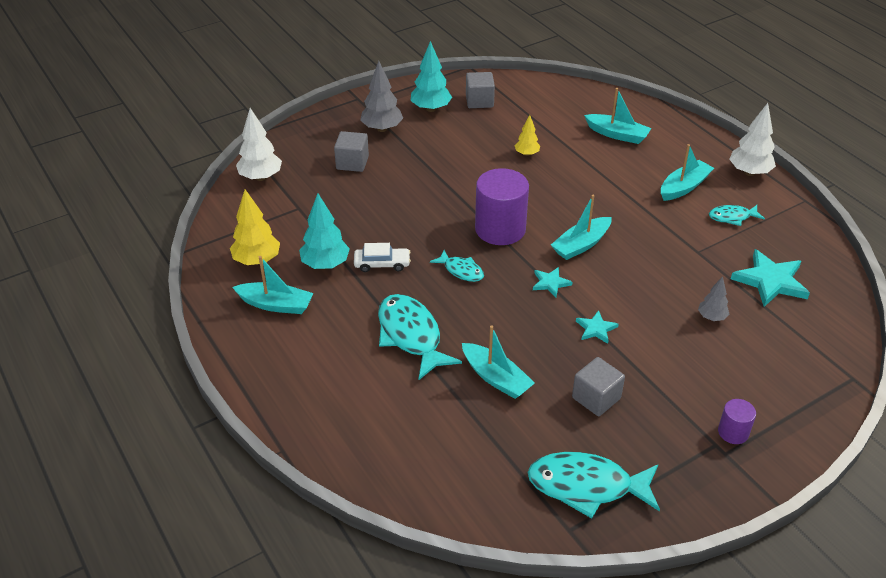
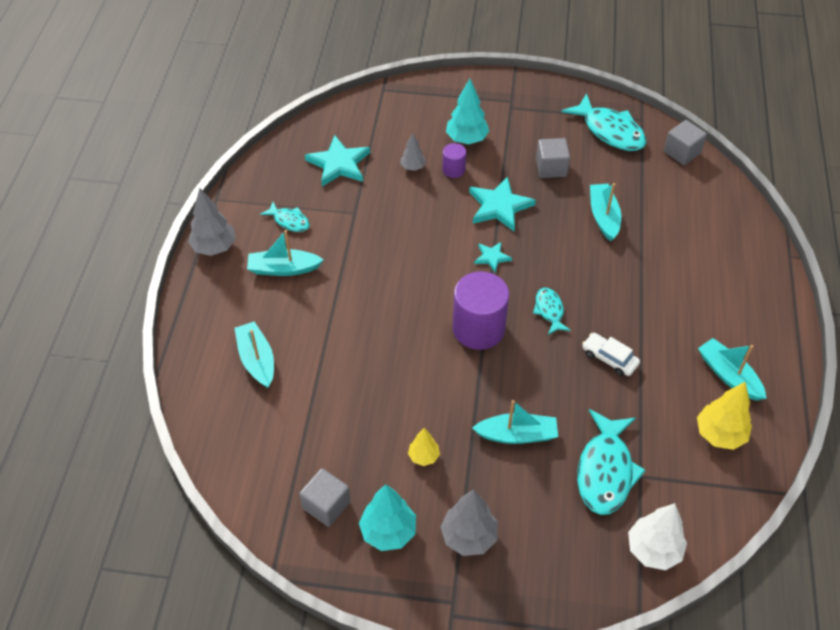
camera: 140 degrees left, 10 degrees up
turquoise tree [299,193,350,269] -> turquoise tree moved to [446,79,489,144]
grey cube [334,131,369,172] -> grey cube moved to [664,120,707,165]
turquoise fish [378,294,462,380] -> turquoise fish moved to [577,409,646,515]
yellow tree [515,115,540,156] -> yellow tree moved to [408,428,440,466]
turquoise boat [551,195,612,260] -> turquoise boat moved to [472,400,558,444]
turquoise star [576,310,619,344] -> turquoise star [469,176,536,231], size x1.87
purple cylinder [718,399,756,444] -> purple cylinder moved to [442,143,466,178]
white tree [729,103,776,176] -> grey tree [188,188,236,256]

